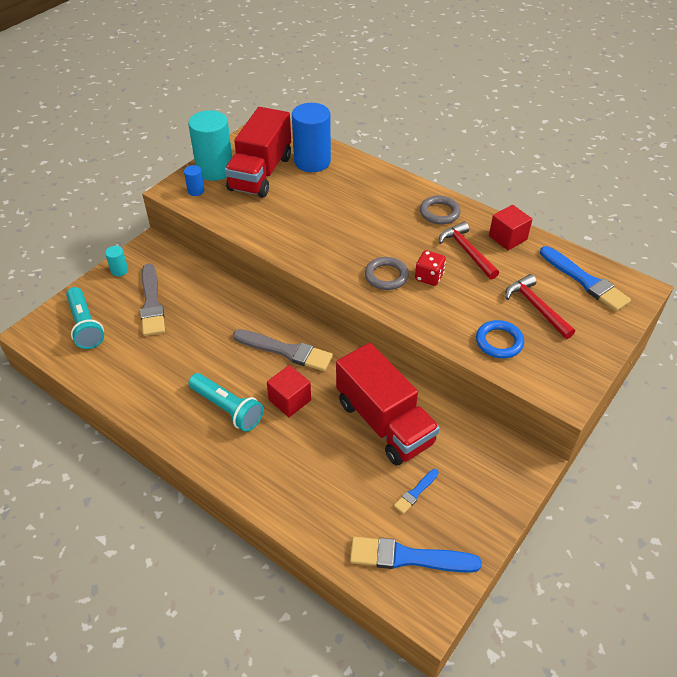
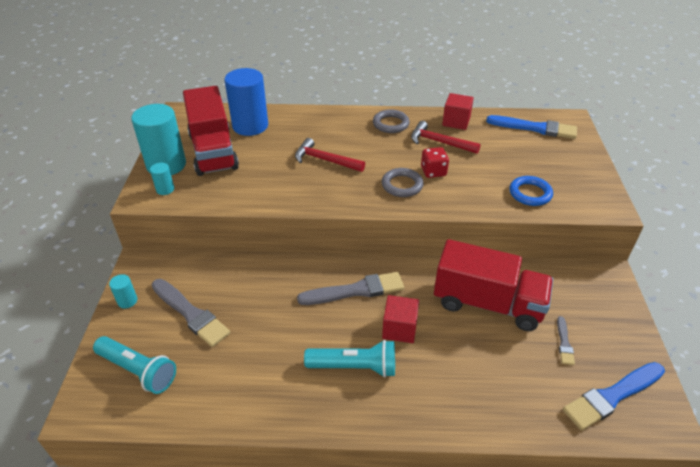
camera: 35 degrees left, 5 degrees down
blue cylinder [184,165,204,196] -> turquoise cylinder [150,163,174,195]
blue brush [394,469,439,514] -> grey brush [557,316,575,365]
red hammer [505,274,575,339] -> red hammer moved to [295,138,365,172]

